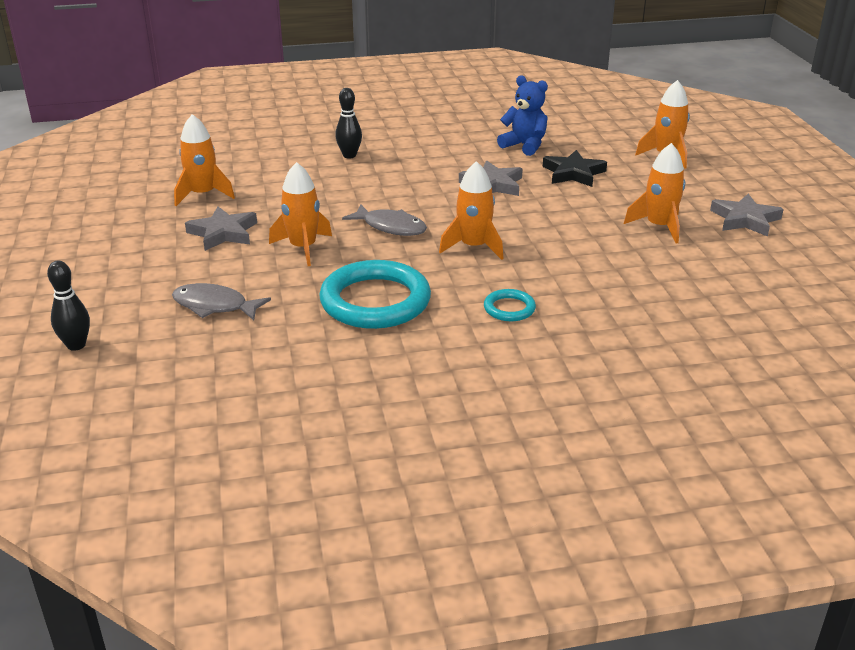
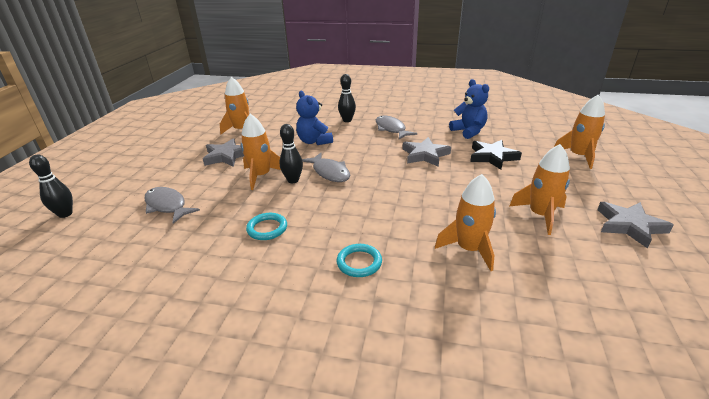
camera: 25 degrees right, 0 degrees up
turquoise ring [319,260,431,329] -> turquoise ring [246,213,287,240], size x0.46
orange rocket [439,161,503,260] -> orange rocket moved to [435,174,496,271]
none -> black bowling pin [279,124,303,183]
none -> blue teddy bear [296,91,333,145]
none -> grey fish [376,115,417,139]

